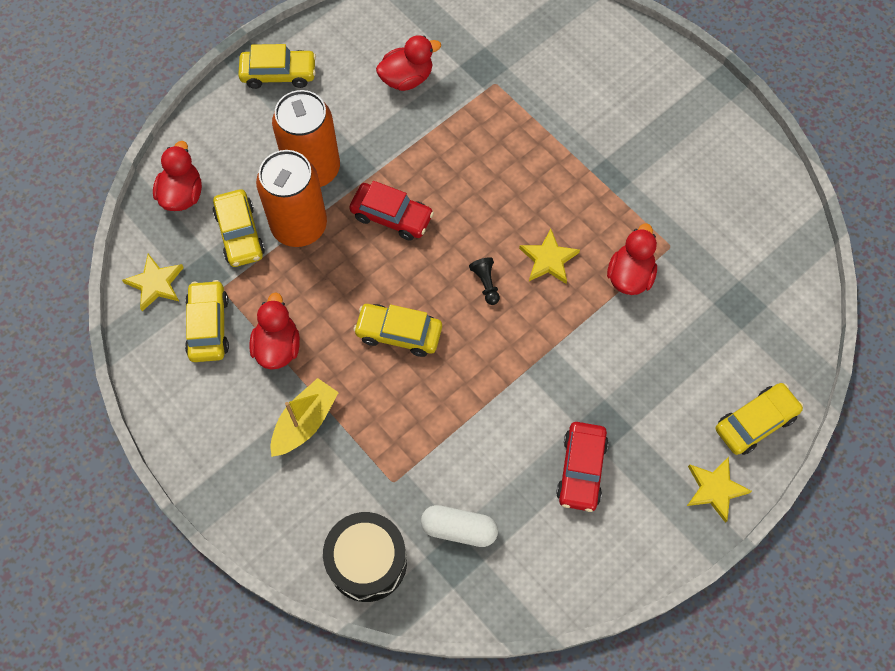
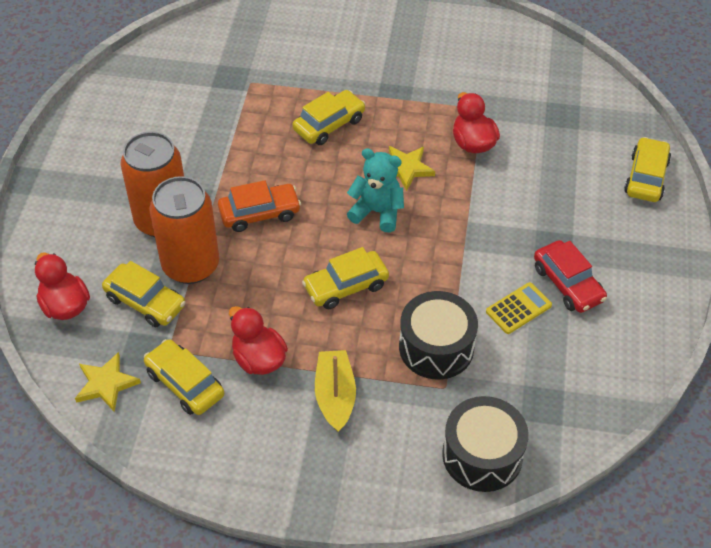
camera: 40 degrees left, 15 degrees down
yellow car [238,44,316,89] -> yellow car moved to [292,90,365,145]
red car [349,181,434,241] -> orange car [218,180,301,232]
red duck [376,35,441,91] -> none
white capsule [421,505,498,547] -> none
black pawn [469,257,500,305] -> turquoise teddy bear [347,148,404,233]
yellow star [687,457,752,523] -> none
none -> black drum [399,291,478,380]
none -> yellow calculator [486,282,552,334]

